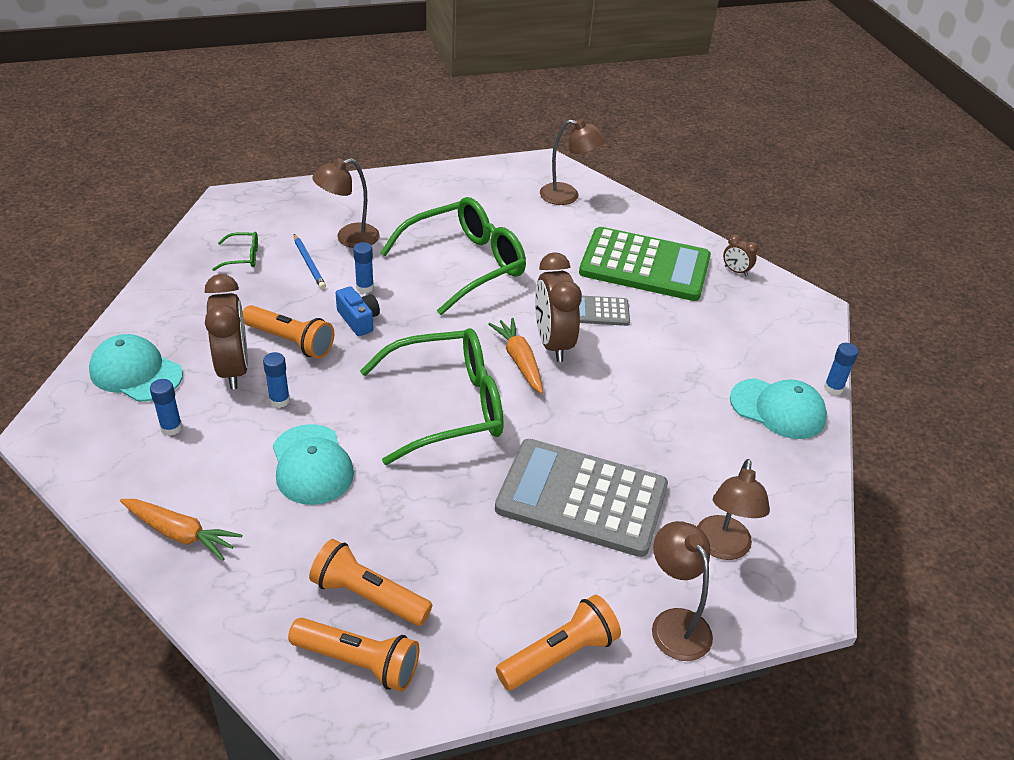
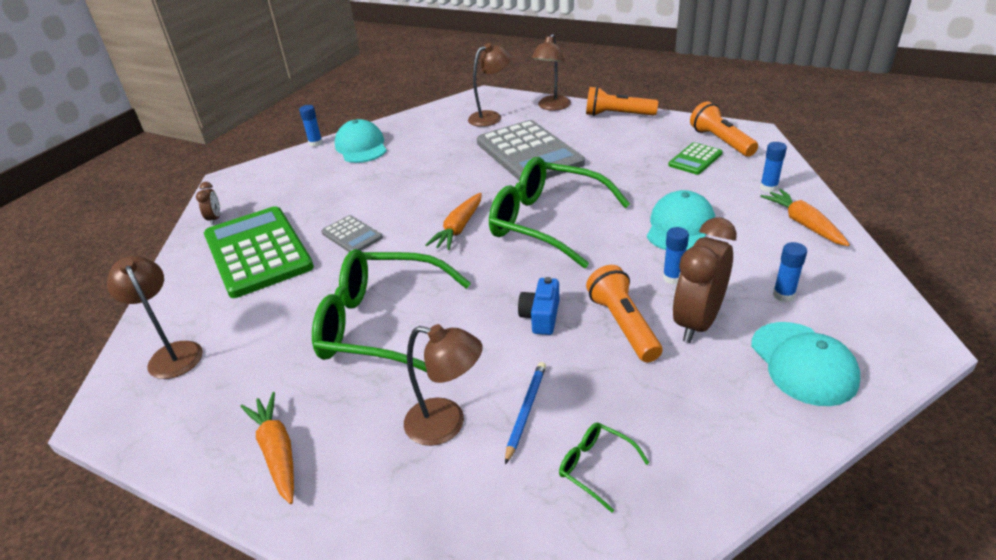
camera: 130 degrees left, 5 degrees down
orange flashlight [309,539,432,626] -> green calculator [668,142,722,175]
blue glue stick [353,242,374,293] -> blue glue stick moved to [760,142,787,192]
brown clock [535,252,582,362] -> none
none -> orange carrot [240,392,294,504]

